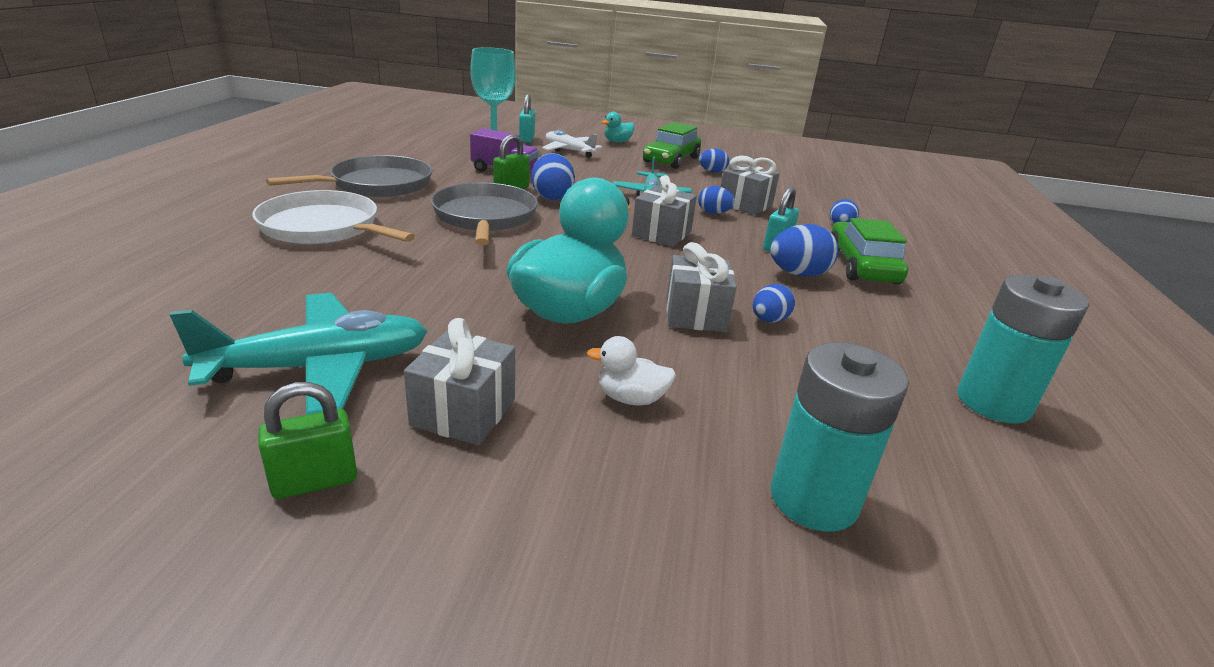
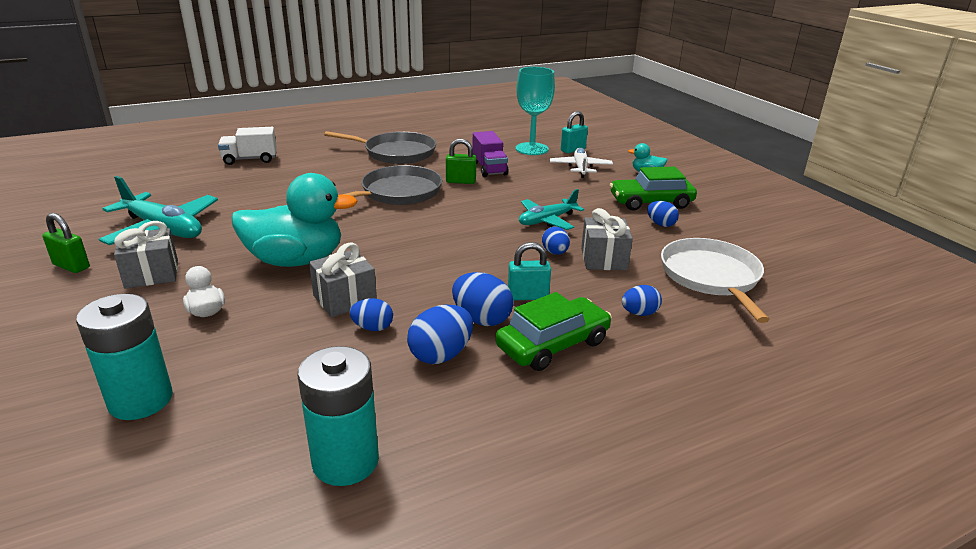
camera: 55 degrees right, 0 degrees up
white pan [252,190,415,244] -> white pan moved to [661,238,770,323]
blue egg [531,153,575,200] -> blue egg moved to [407,305,473,364]
grey gift [632,175,697,247] -> none
none -> white truck [218,127,277,165]

